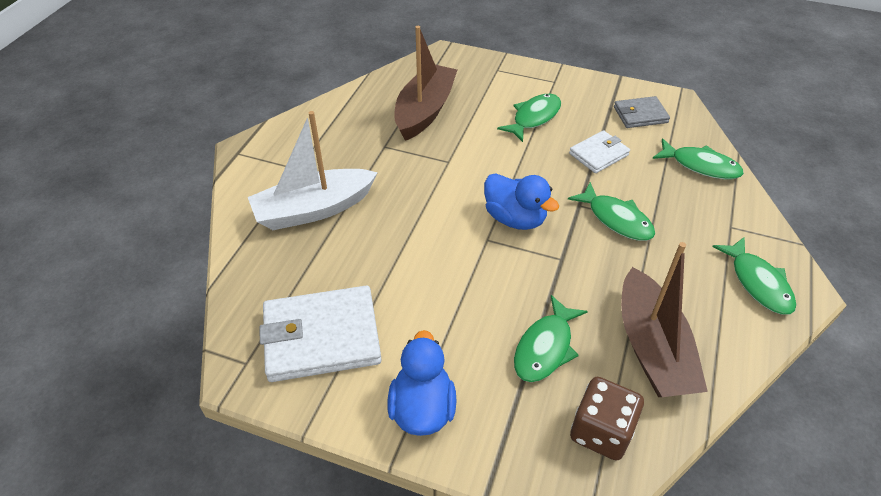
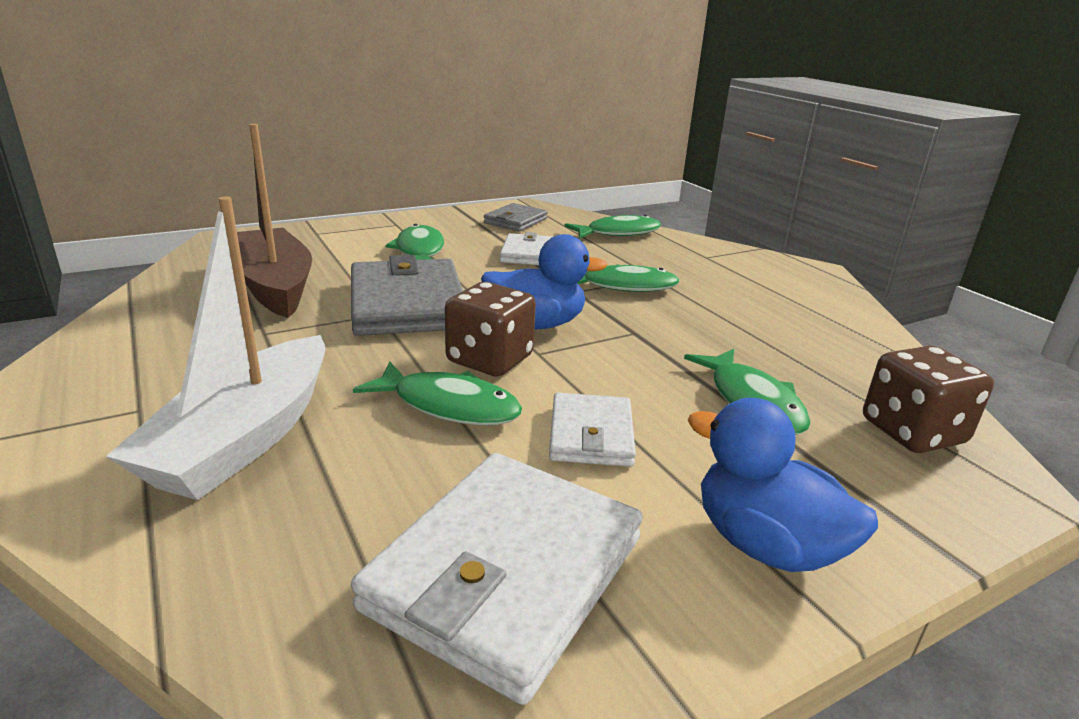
camera: 50 degrees left, 20 degrees down
brown boat [621,242,708,397] -> none
green fish [712,237,796,315] -> green fish moved to [353,361,522,425]
none -> grey wallet [351,255,463,336]
none -> brown dice [445,282,536,376]
none -> white wallet [549,393,636,467]

